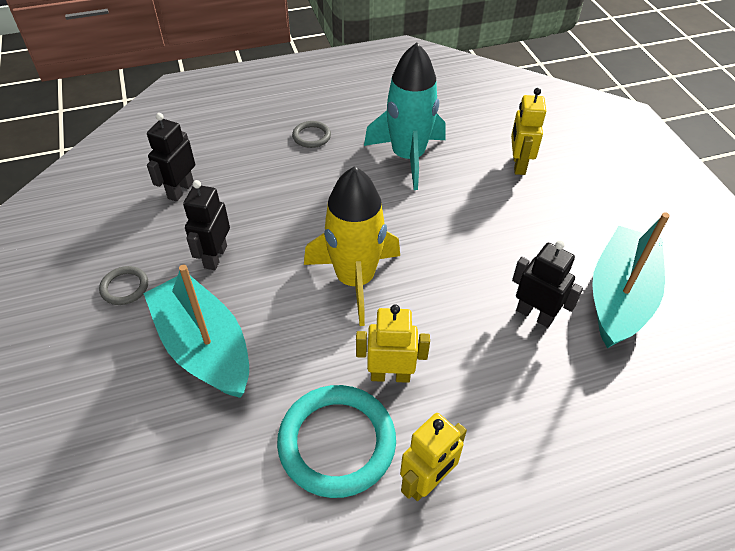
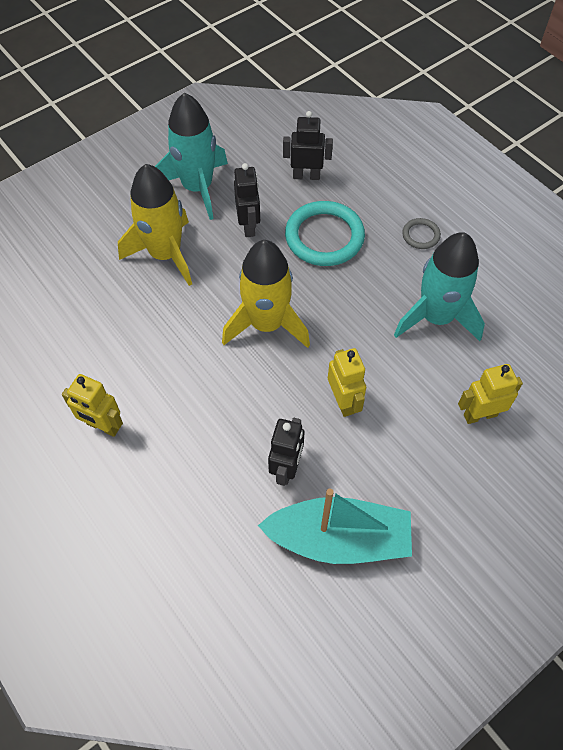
camera: 70 degrees right, 10 degrees up
grey ring [99,266,148,305] -> turquoise rocket [155,92,228,220]
turquoise boat [143,265,249,398] -> yellow rocket [118,164,192,286]
black robot [183,180,230,270] -> black robot turned 90 degrees clockwise [234,163,260,237]
turquoise ring [277,385,396,498] -> turquoise ring moved to [285,201,365,266]
yellow robot [356,304,430,383] -> yellow robot moved to [328,348,366,417]

